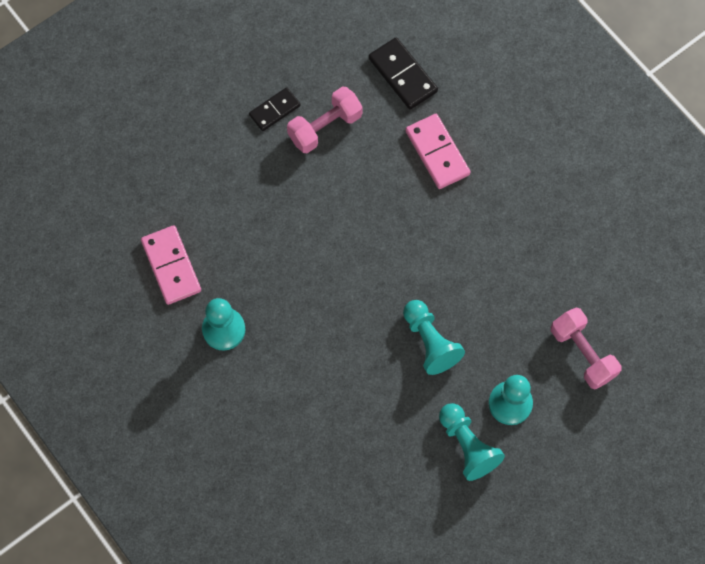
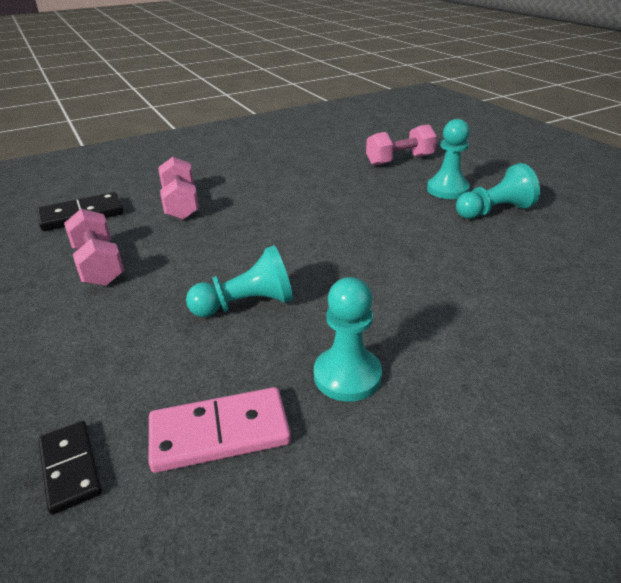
camera: 80 degrees left, 35 degrees down
black domino [249,87,301,131] -> black domino moved to [38,421,102,515]
turquoise pawn [403,300,465,375] -> turquoise pawn moved to [186,245,293,317]
pink domino [405,114,470,189] -> pink dumbbell [158,157,199,220]

